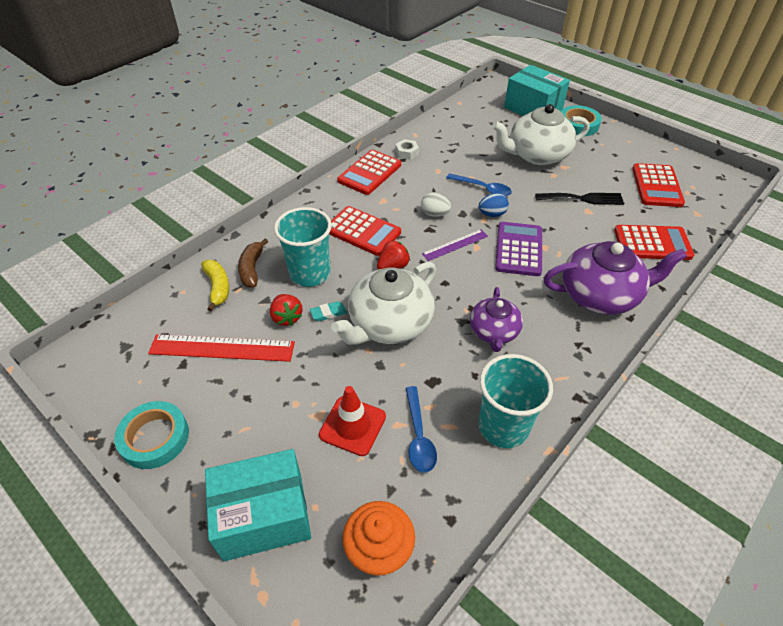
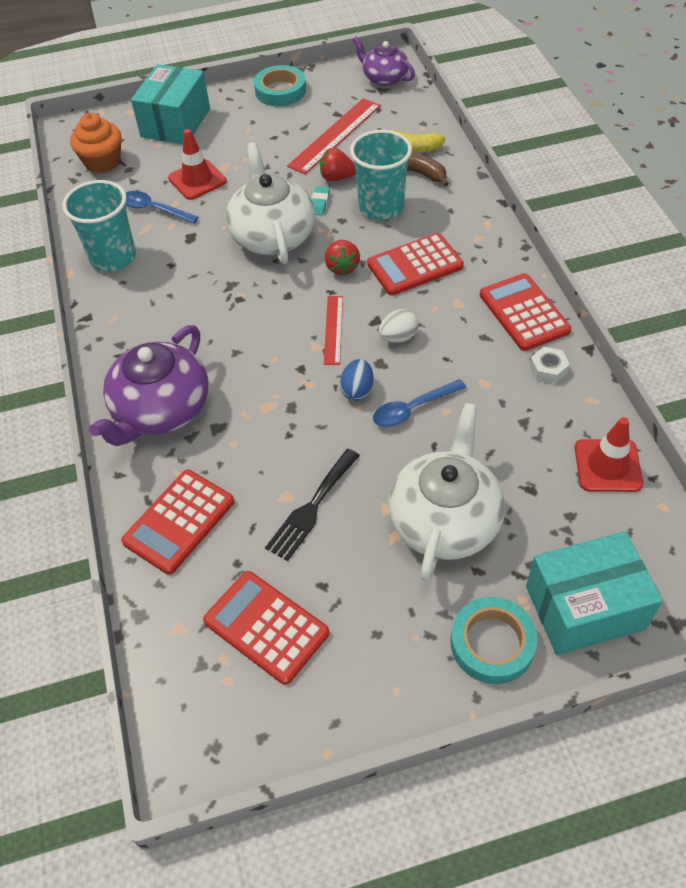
camera: 125 degrees right, 5 degrees up
purple ruler [422,229,488,261] -> red ruler [324,296,343,365]
purple teapot [470,287,523,352] -> purple teapot moved to [353,37,415,86]
purple calculator [495,222,542,276] -> none
none -> red traffic cone [575,417,643,492]

